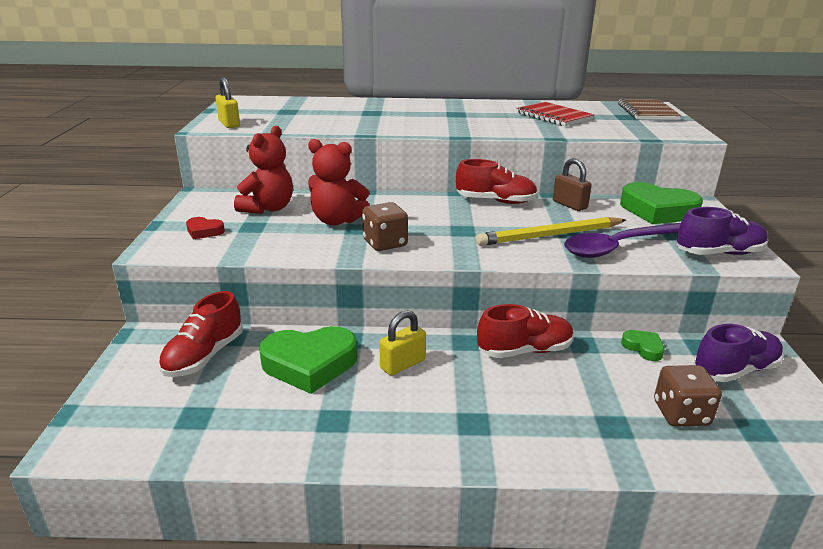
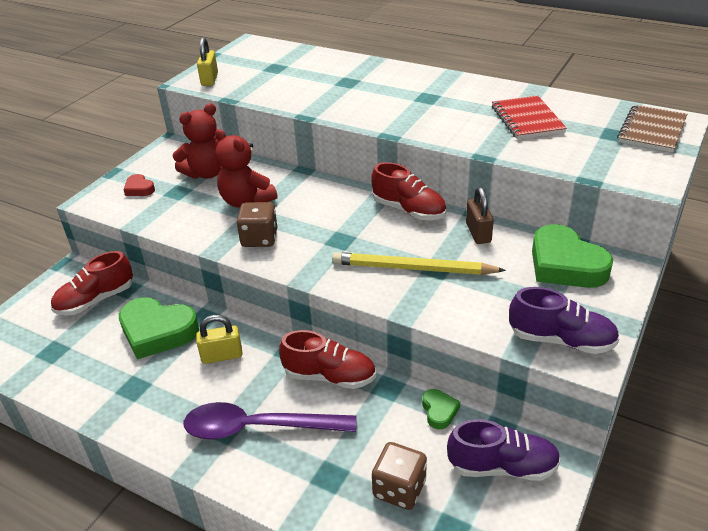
camera: 30 degrees right, 10 degrees up
purple spoon [564,223,680,258] -> purple spoon moved to [184,402,356,440]

